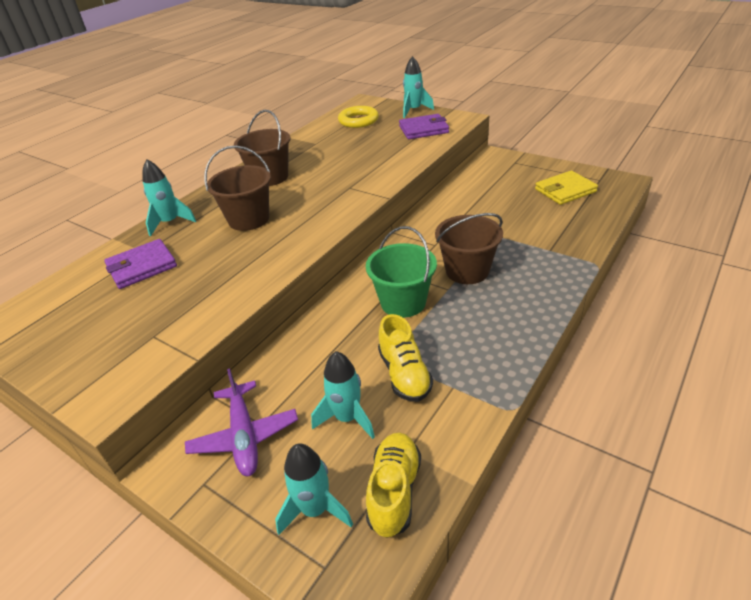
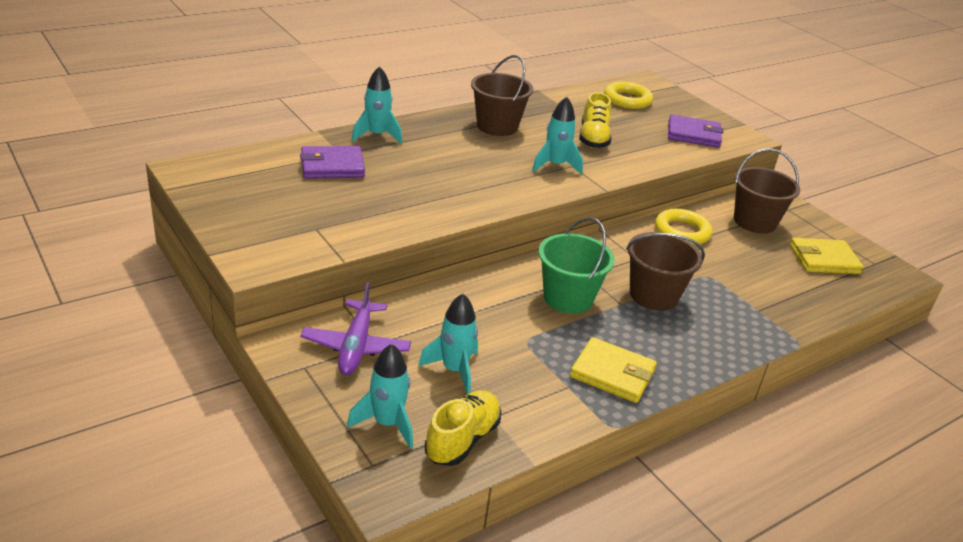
camera: 15 degrees right, 5 degrees down
brown bucket [204,145,271,231] -> brown bucket moved to [734,148,800,233]
yellow shoe [378,314,433,402] -> yellow shoe moved to [579,92,611,148]
turquoise rocket [403,56,434,118] -> turquoise rocket moved to [532,97,583,175]
none -> yellow wallet [570,337,657,403]
none -> yellow ring [655,209,712,245]

